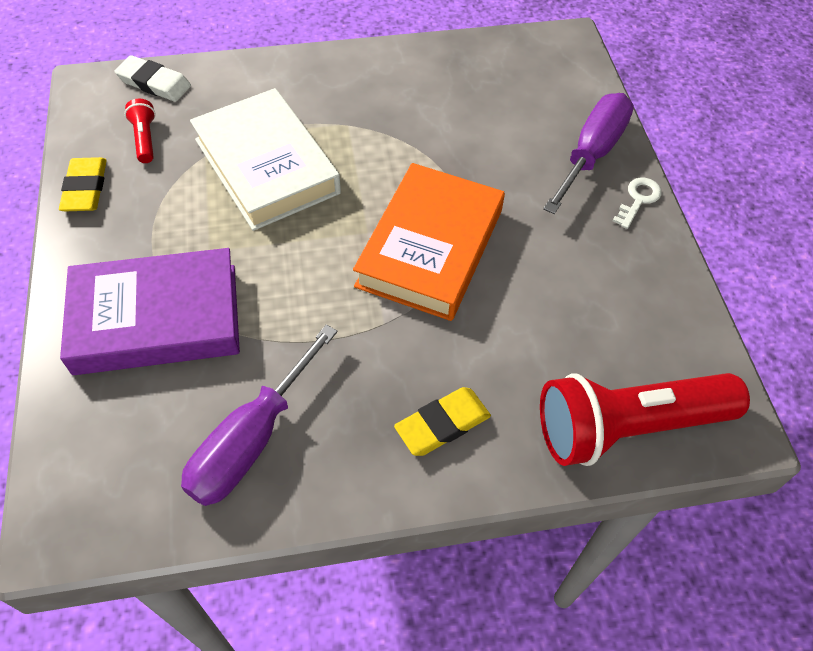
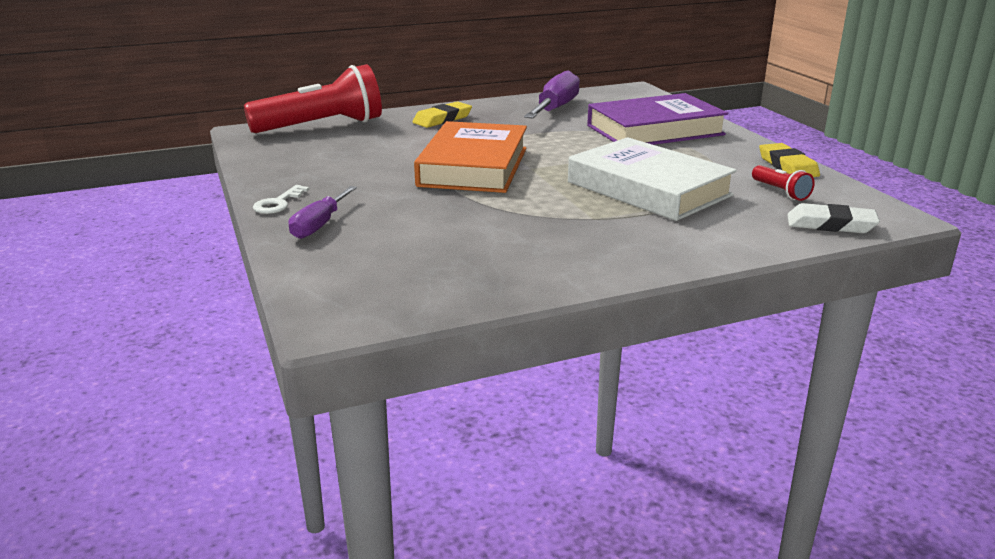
camera: 170 degrees right, 30 degrees down
purple screwdriver [543,93,634,214] -> purple screwdriver [288,186,357,239], size x0.62

